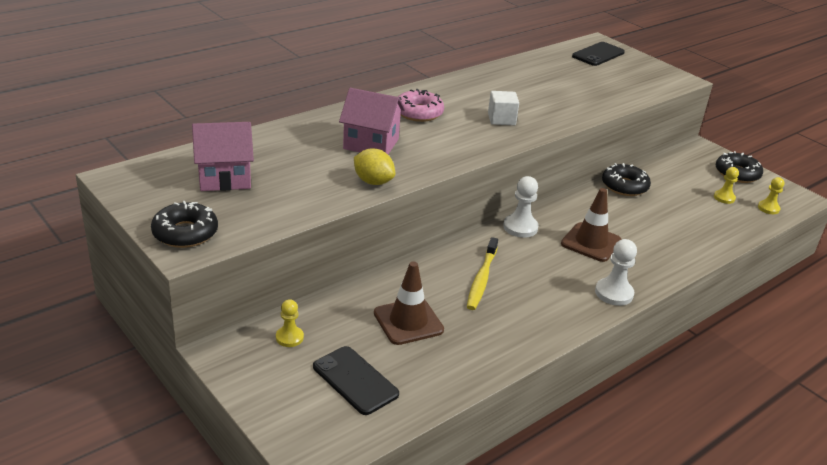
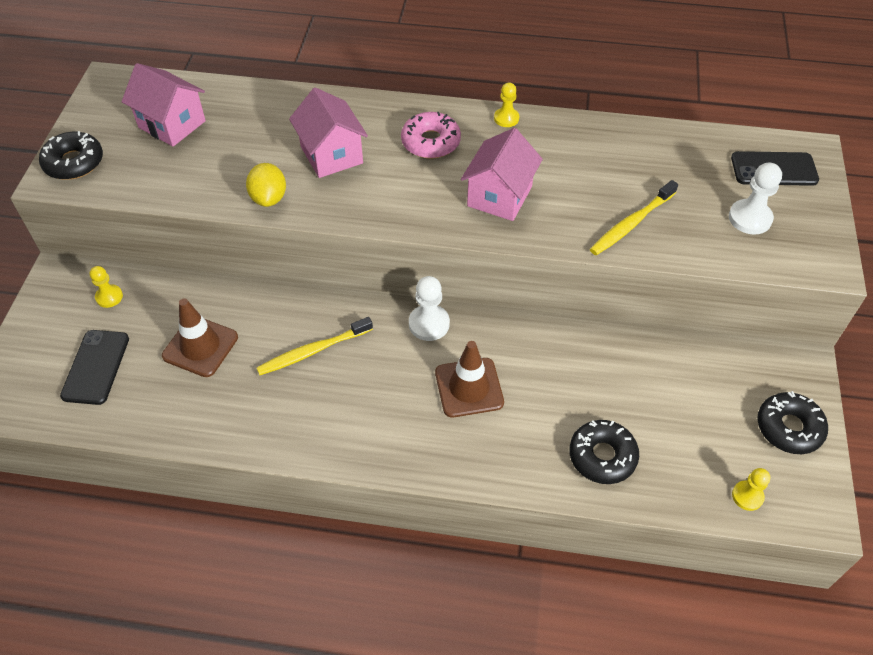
camera: 50 degrees right, 20 degrees up
white cube [488,91,519,125] -> pink house [461,128,543,221]
white pawn [595,239,637,306] -> white pawn moved to [729,162,782,234]
black donut [602,163,651,196] -> black donut moved to [569,420,639,484]
yellow pawn [714,167,739,204] -> yellow pawn moved to [494,83,519,127]
none -> yellow toothbrush [590,180,678,255]

